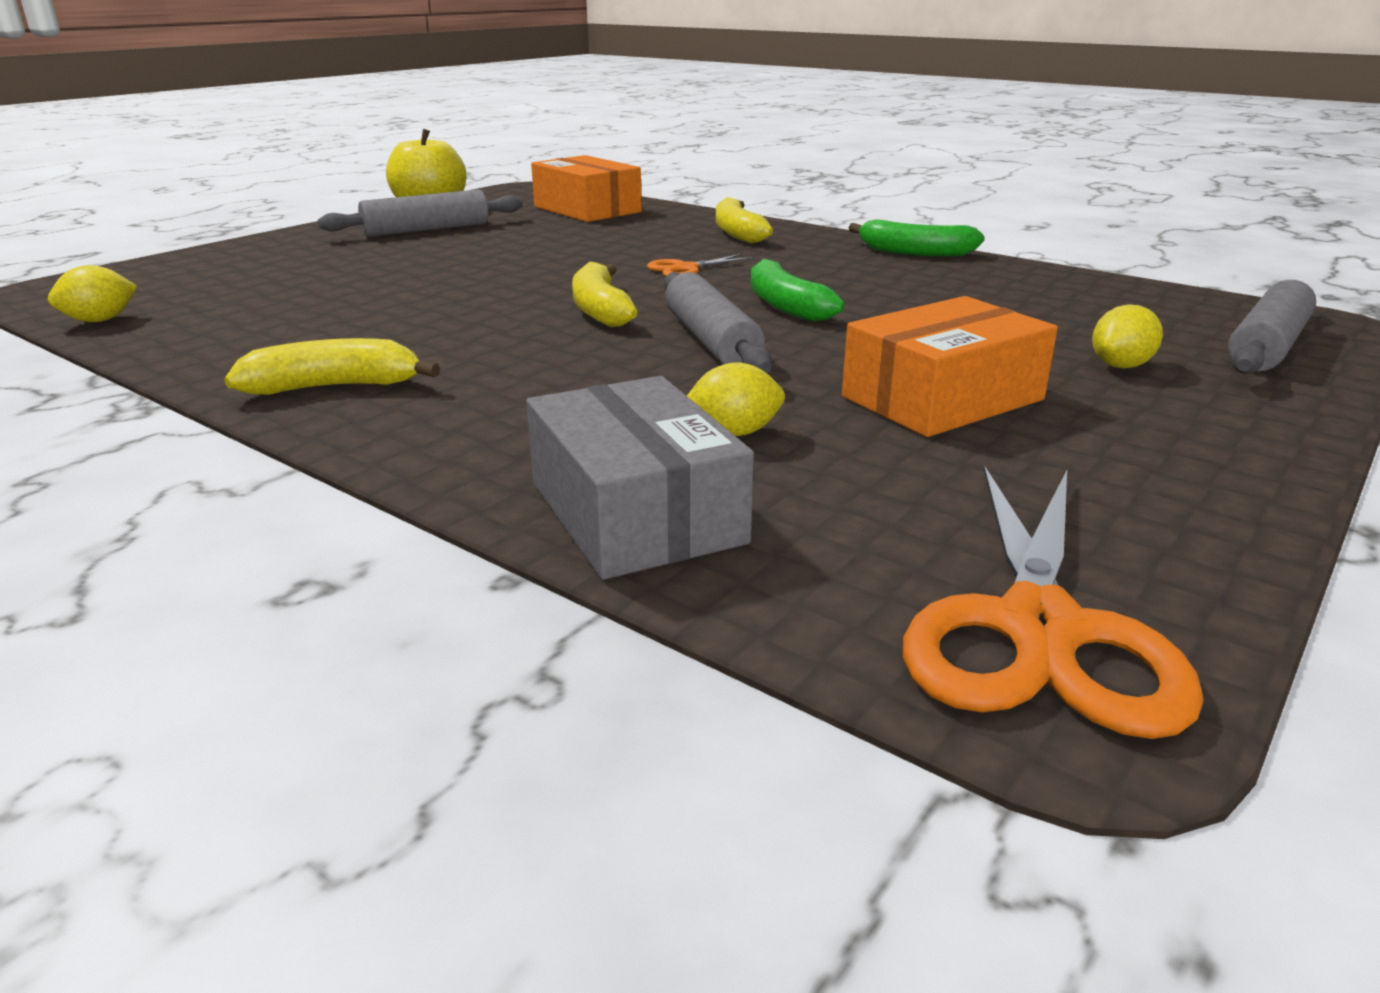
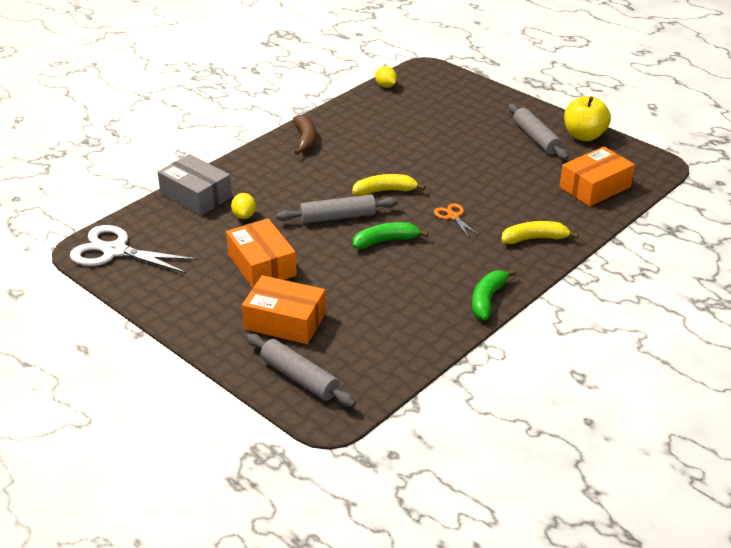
camera: 95 degrees right, 10 degrees up
yellow banana [224,338,440,395] -> brown banana [293,115,316,155]
grey box [526,376,754,580] -> grey box turned 60 degrees clockwise [158,154,232,216]
orange scissors [903,466,1204,739] -> white scissors [70,225,198,274]
yellow lemon [1092,304,1163,369] -> orange box [242,275,326,344]

